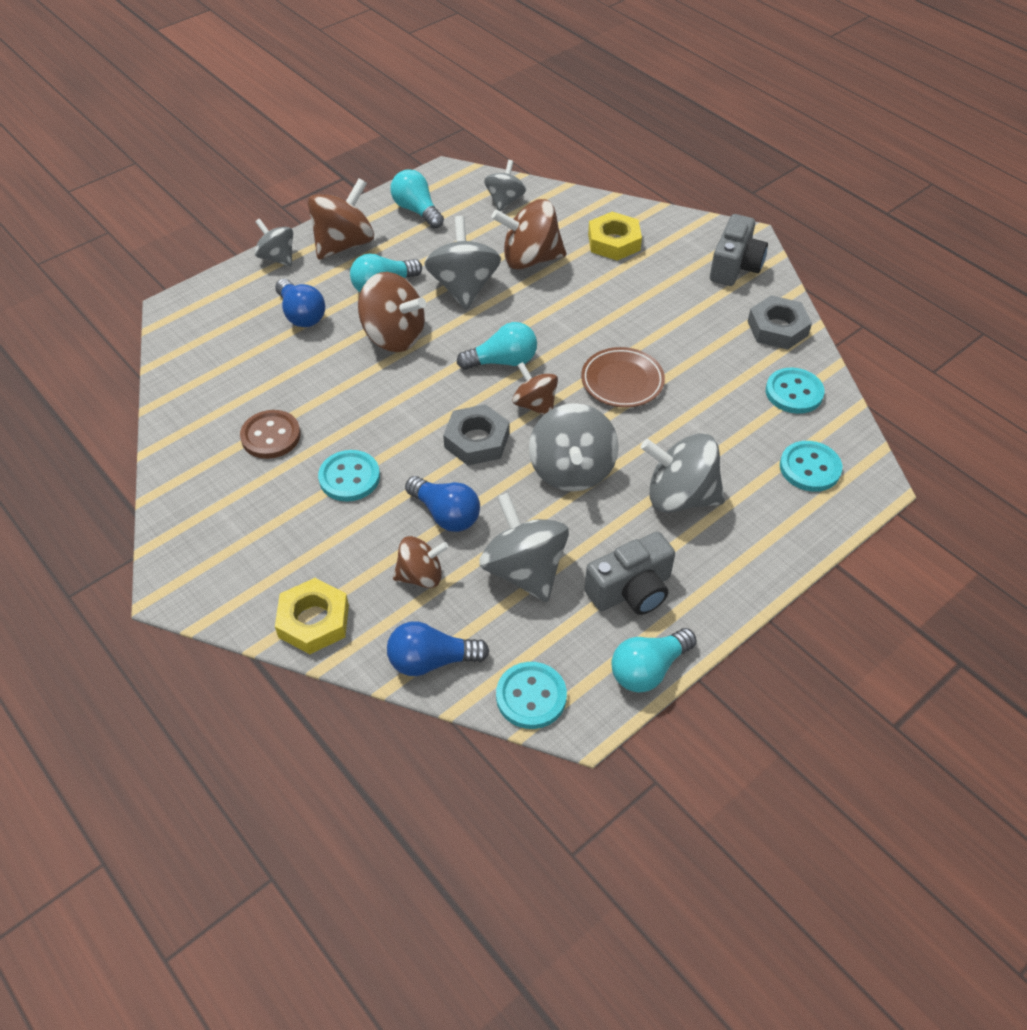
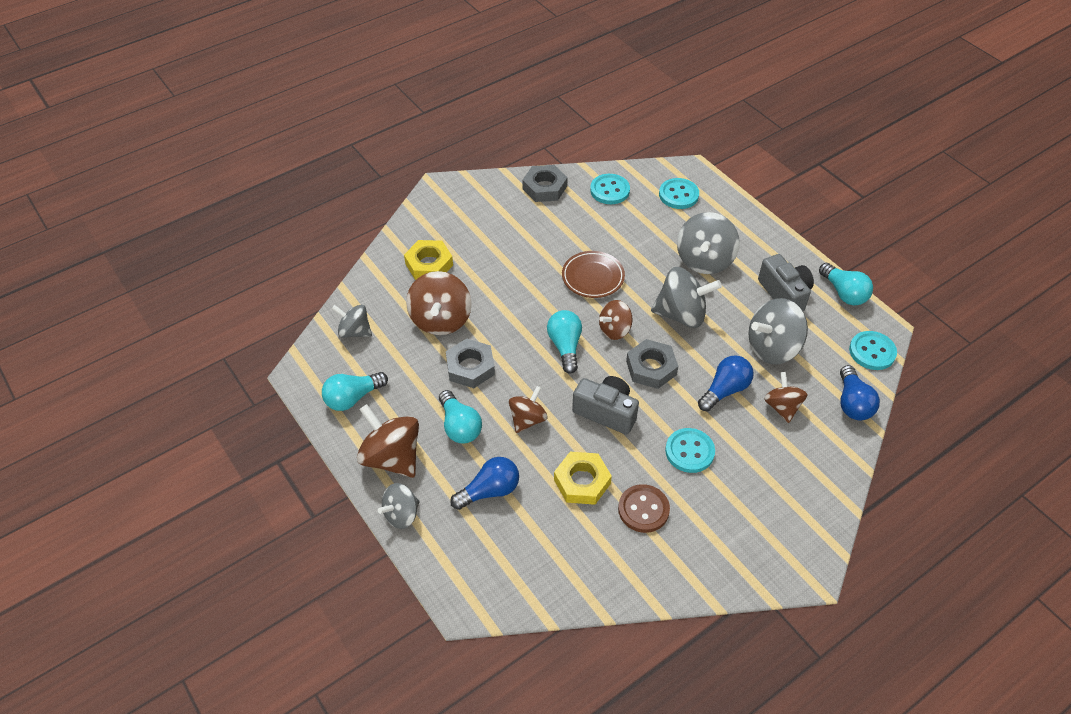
camera: 85 degrees left, 0 degrees up
yellow nut [275,578,349,654] -> yellow nut moved to [554,452,612,505]
brown spinning top [358,272,426,352] -> brown spinning top [509,386,547,433], size x0.61
grey spinning top [424,216,501,310] -> grey nut [446,338,495,388]
grey camera [710,214,768,286] -> grey camera moved to [572,376,639,435]

